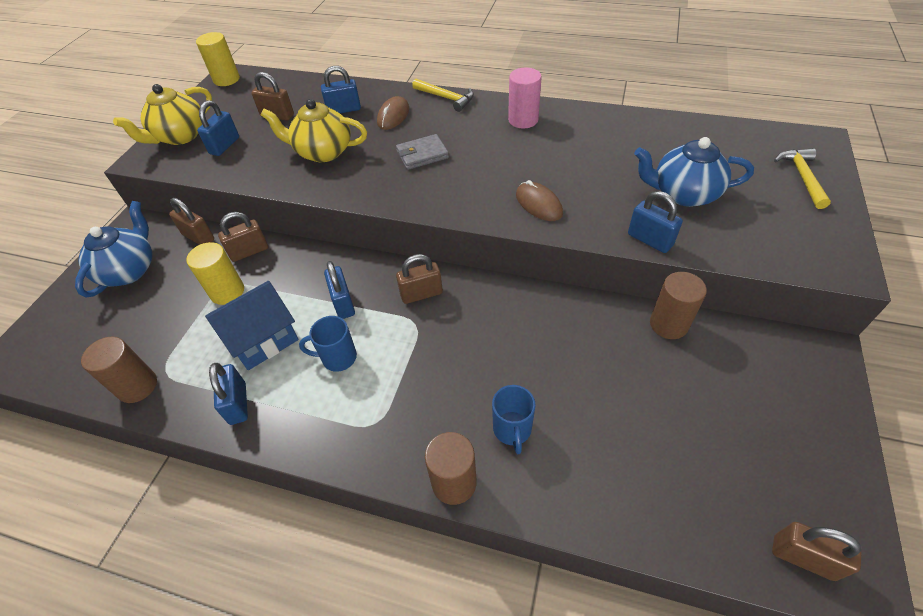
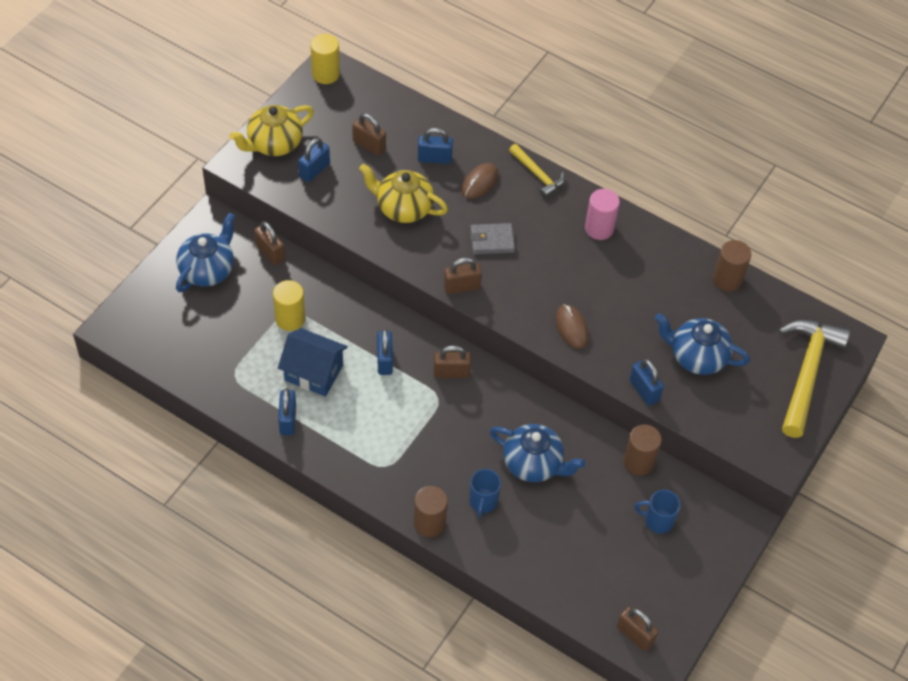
camera: 10 degrees right, 5 degrees up
brown cylinder [81,337,157,403] -> brown cylinder moved to [713,240,751,292]
blue house [205,281,298,370] -> blue house turned 45 degrees clockwise [278,328,348,397]
brown padlock [218,212,268,262] -> brown padlock moved to [444,257,482,294]
blue mug [299,316,357,372] -> blue mug moved to [634,490,681,534]
yellow hammer [774,148,831,209] -> yellow hammer [779,320,850,438], size x1.85
none -> blue teapot [490,424,585,482]

